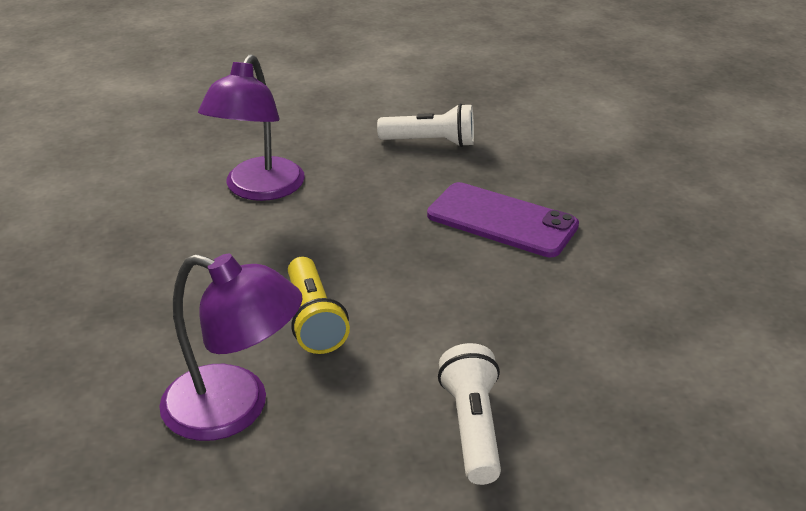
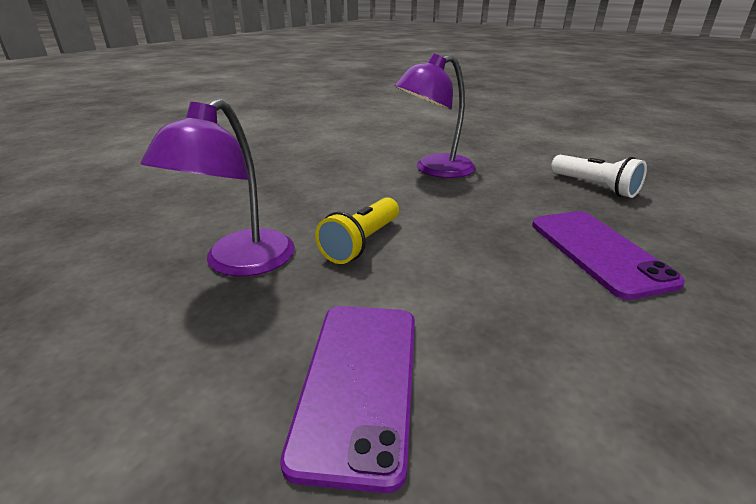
camera: 45 degrees right, 5 degrees down
purple lamp [159,254,303,441] -> purple lamp turned 45 degrees clockwise [141,99,295,277]
white flashlight [438,343,501,485] -> purple phone [280,306,415,493]

